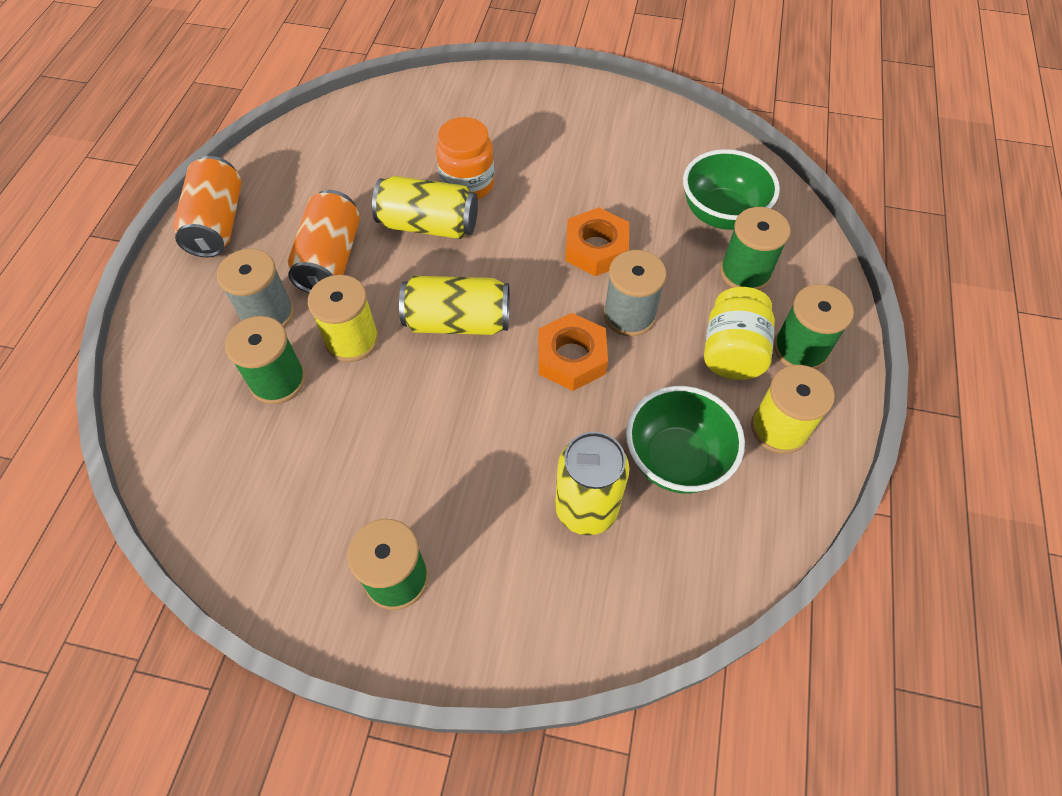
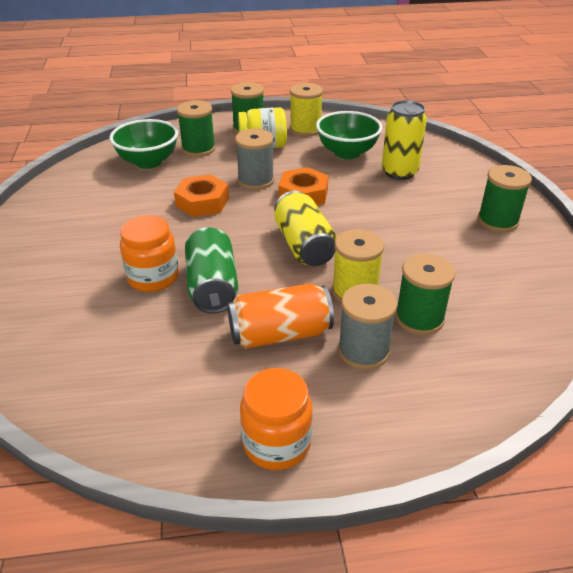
camera: 110 degrees left, 20 degrees down
orange can [173,156,242,257] -> orange jar [240,368,313,470]
yellow can [372,176,478,239] -> green can [185,227,238,314]

